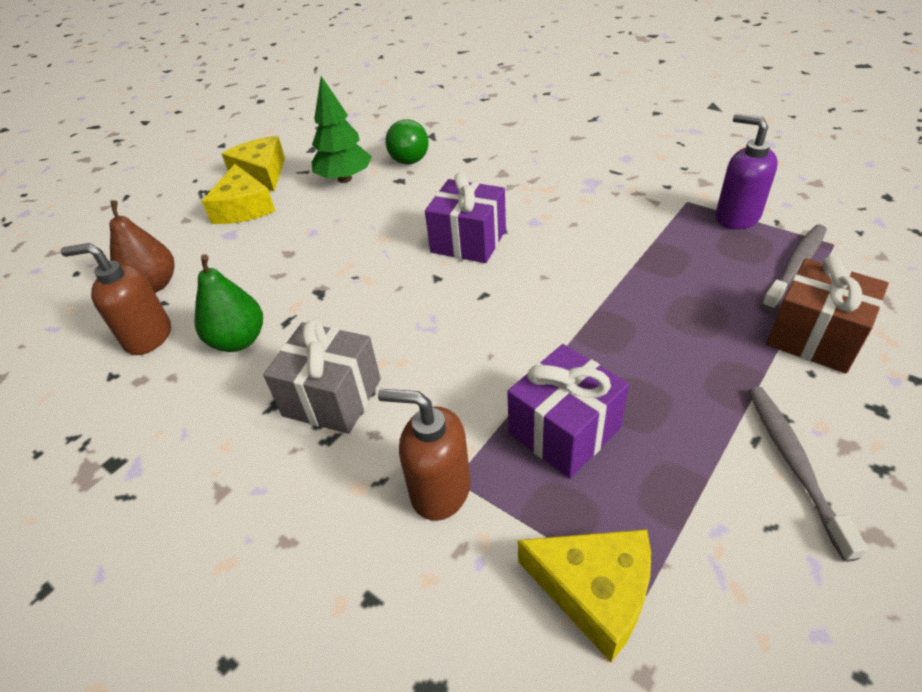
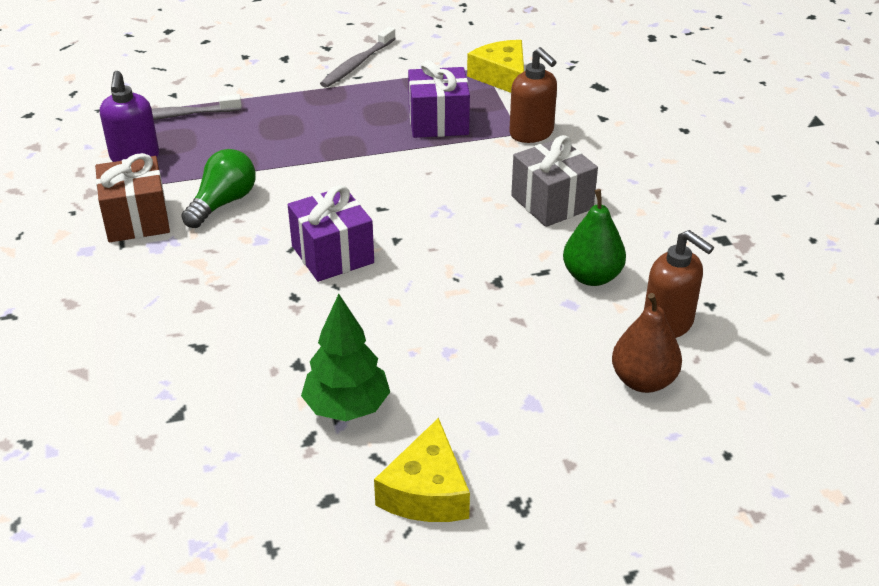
camera: 145 degrees left, 5 degrees down
yellow cheese [202,164,275,224] -> none
green light bulb [385,119,429,164] -> green light bulb moved to [181,149,256,228]
brown gift [766,256,889,373] -> brown gift moved to [95,153,170,242]

